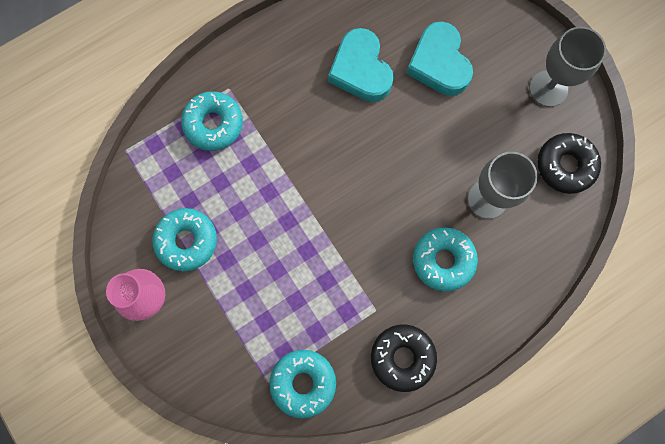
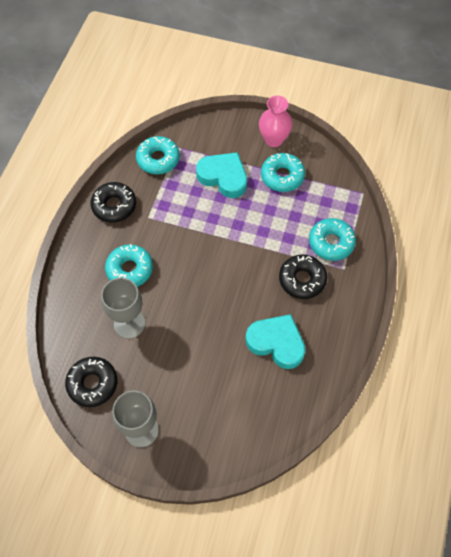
camera: 140 degrees right, 15 degrees down
turquoise heart [406,22,473,96] -> turquoise heart moved to [196,152,247,198]
none -> black donut [279,255,327,299]

